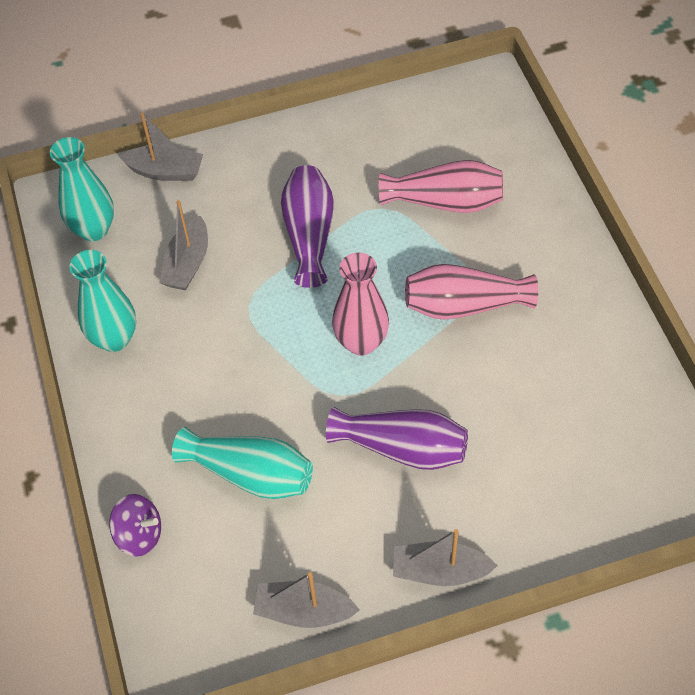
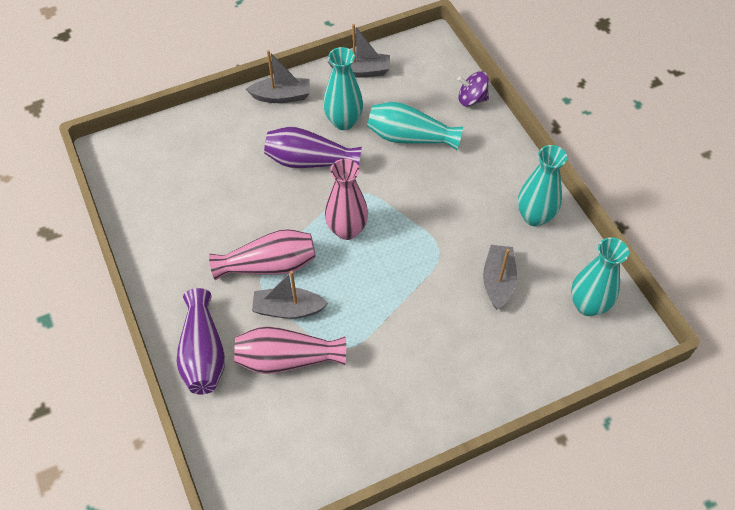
camera: 170 degrees right, 0 degrees up
grey boat [119,113,203,181] -> grey boat moved to [252,271,328,319]
purple vase [281,165,334,288] -> purple vase moved to [177,288,225,394]
none -> turquoise vase [323,47,363,130]

